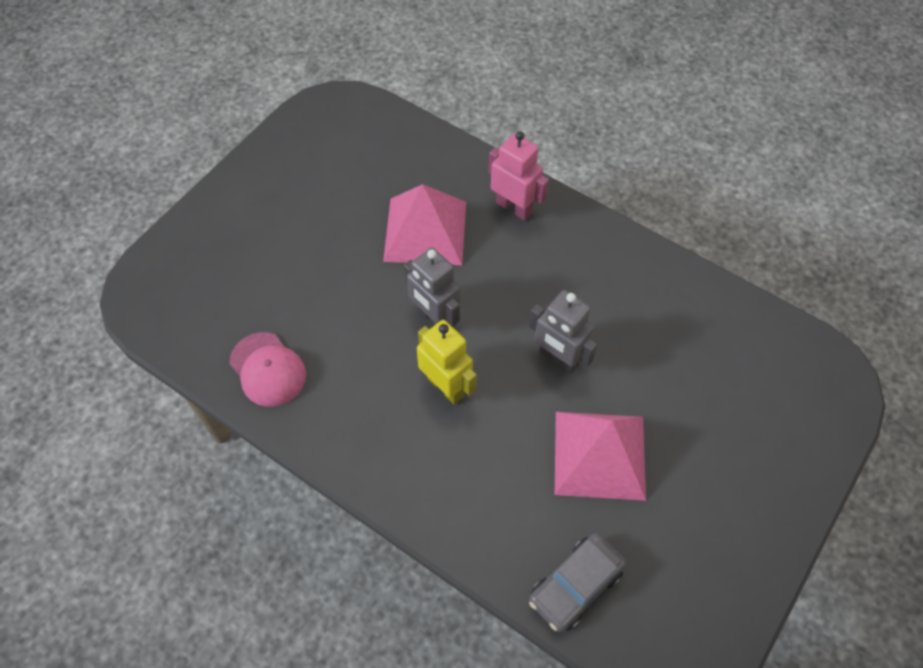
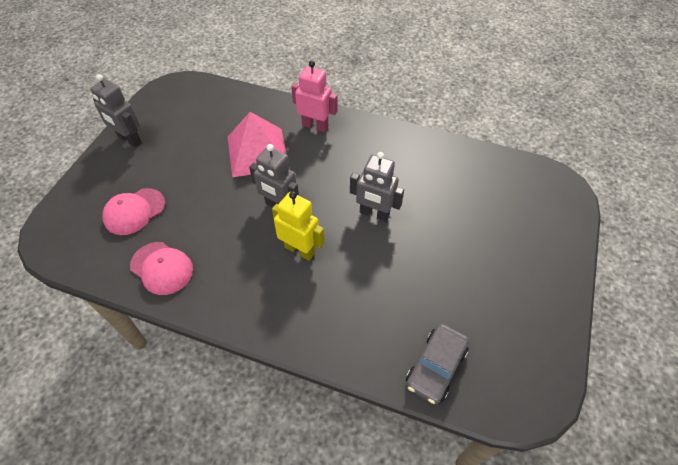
camera: 15 degrees left, 5 degrees down
pink pyramid [555,412,646,501] -> none
none -> grey robot [90,74,142,147]
none -> pink cap [102,188,165,235]

